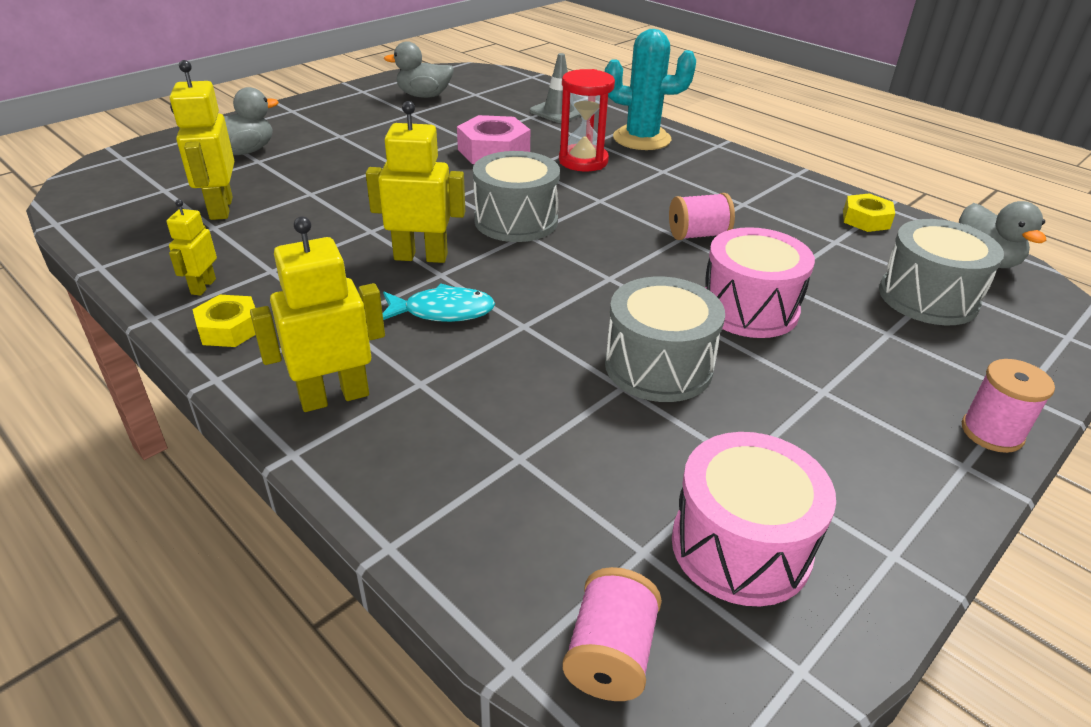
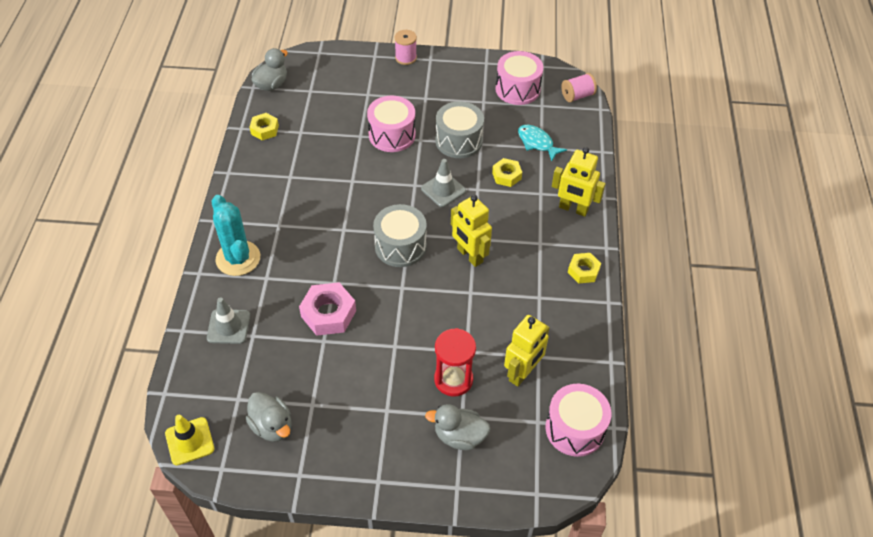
camera: 130 degrees left, 15 degrees up
yellow robot [167,199,217,296] -> none
turquoise fish [383,283,495,322] -> turquoise fish moved to [518,125,567,161]
red hourglass [559,69,615,172] -> red hourglass moved to [434,328,476,396]
pink spool [669,193,735,240] -> none
grey drum [879,219,1004,325] -> none
none -> yellow traffic cone [165,415,214,465]
none -> grey traffic cone [421,159,466,207]
none -> yellow nut [492,158,522,187]
none -> pink drum [545,384,611,457]

